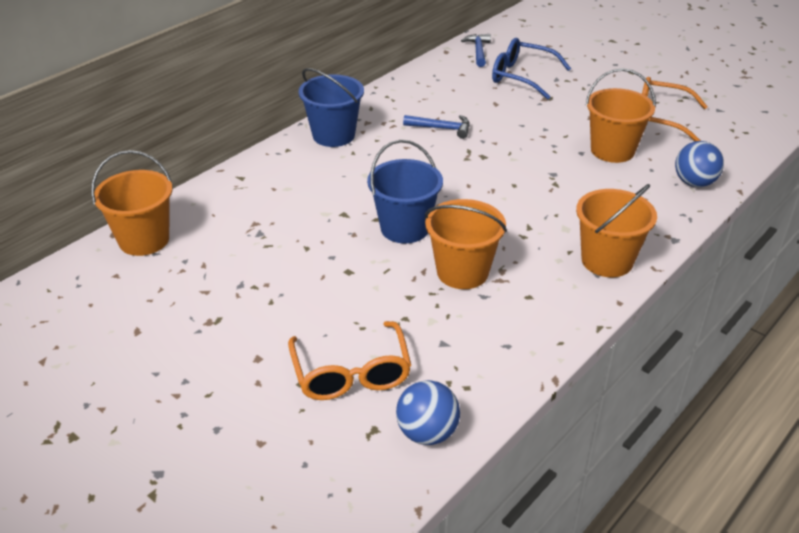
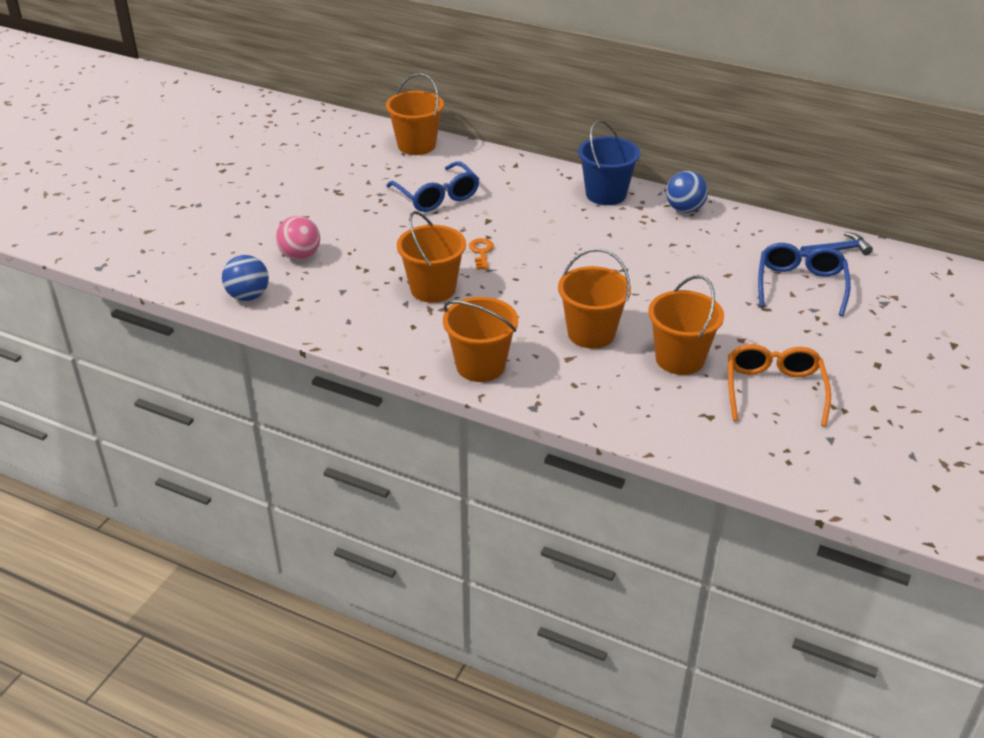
camera: 75 degrees right, 0 degrees up
orange glasses [288,321,411,400] -> pink ball [276,216,320,260]
blue bucket [367,140,443,243] -> orange key [469,238,494,270]
blue hammer [403,115,470,139] -> none
blue ball [675,141,724,187] -> blue ball moved to [666,171,708,213]
none -> blue glasses [386,161,479,212]
none -> orange bucket [558,249,631,349]

